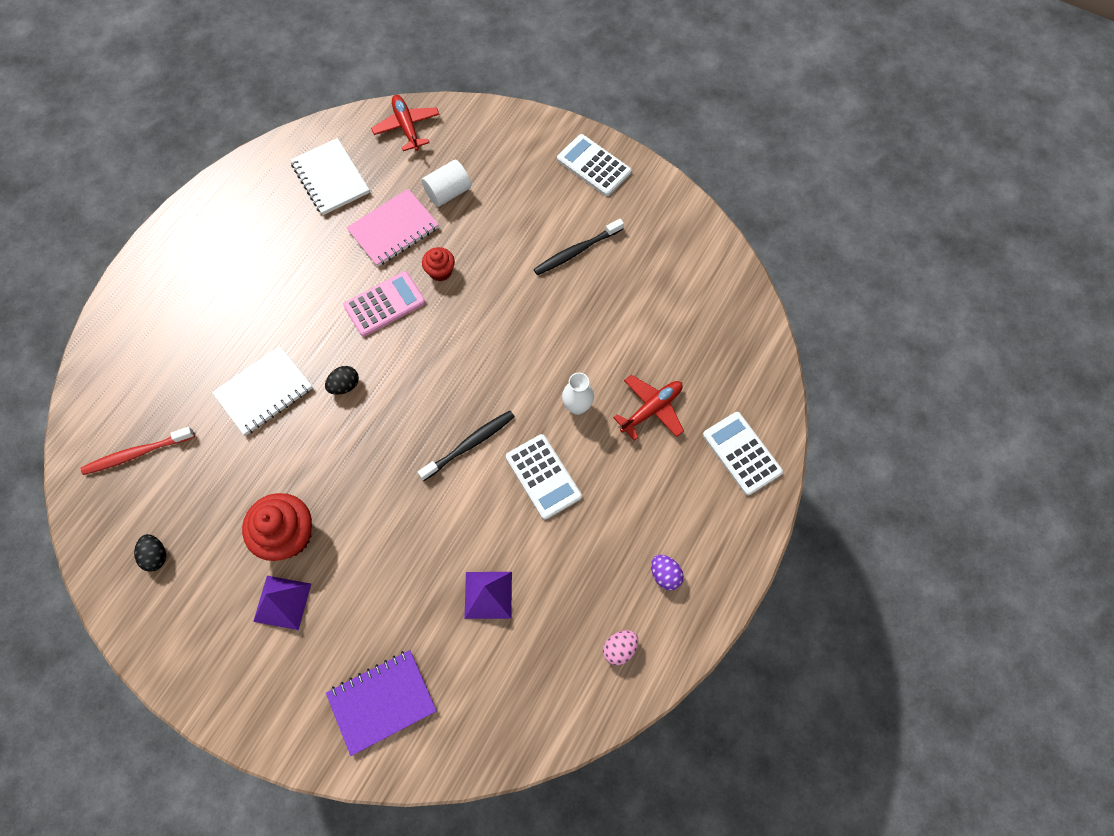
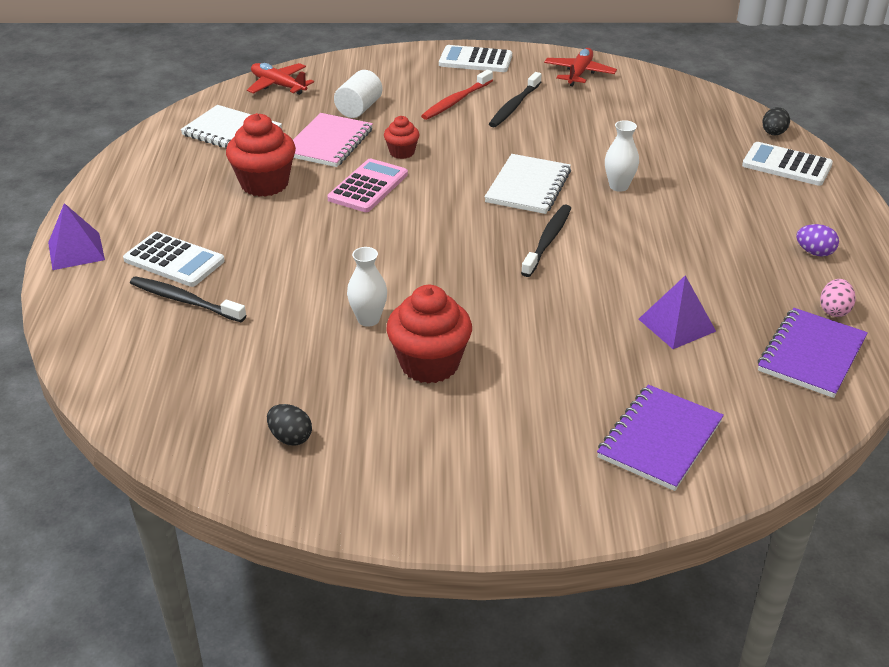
camera: 30 degrees left, 30 degrees down
red toothbrush [81,427,195,475] -> red toothbrush moved to [421,70,493,120]
white notebook [212,346,313,436] -> white notebook moved to [485,154,571,214]
purple pyramid [253,576,311,630] -> purple pyramid moved to [48,203,105,270]
black egg [325,366,359,395] -> black egg moved to [762,107,790,135]
white calculator [506,434,582,520] -> white calculator moved to [123,232,225,287]
red plane [613,375,684,441] -> red plane moved to [544,48,617,86]
none -> black toothbrush [130,276,246,322]
none -> red cupcake [226,113,296,197]
none -> white vase [347,247,387,327]
none -> purple notebook [758,308,868,398]

